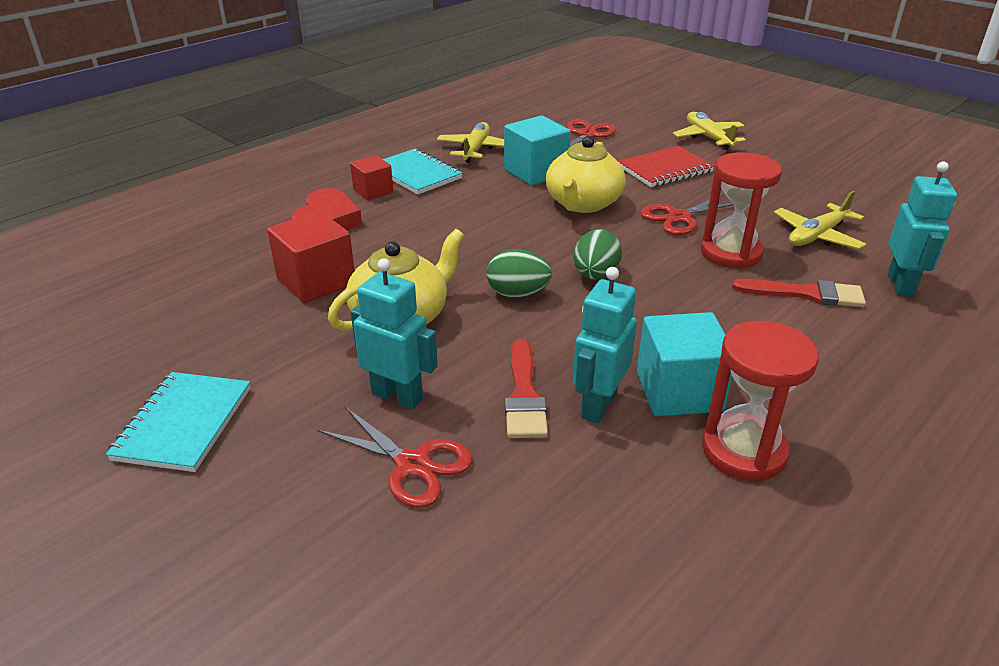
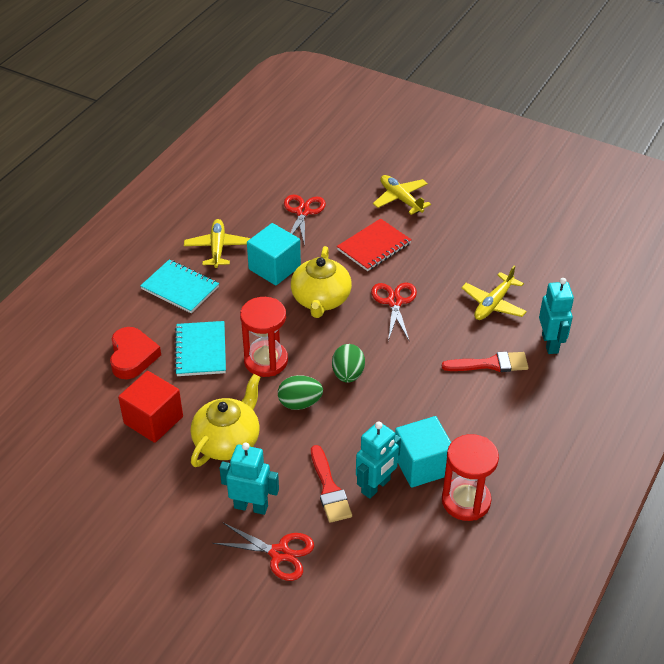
camera: 15 degrees left, 10 degrees up
turquoise notebook [106,372,250,472] -> turquoise notebook moved to [174,321,226,376]
red cube [350,155,393,200] -> none
turquoise robot [573,267,637,423] -> turquoise robot turned 150 degrees counterclockwise [356,421,401,499]
red scissors [640,193,734,235] -> red scissors turned 135 degrees clockwise [371,283,417,342]
red hourglass [701,152,782,269] -> red hourglass moved to [240,297,288,377]

